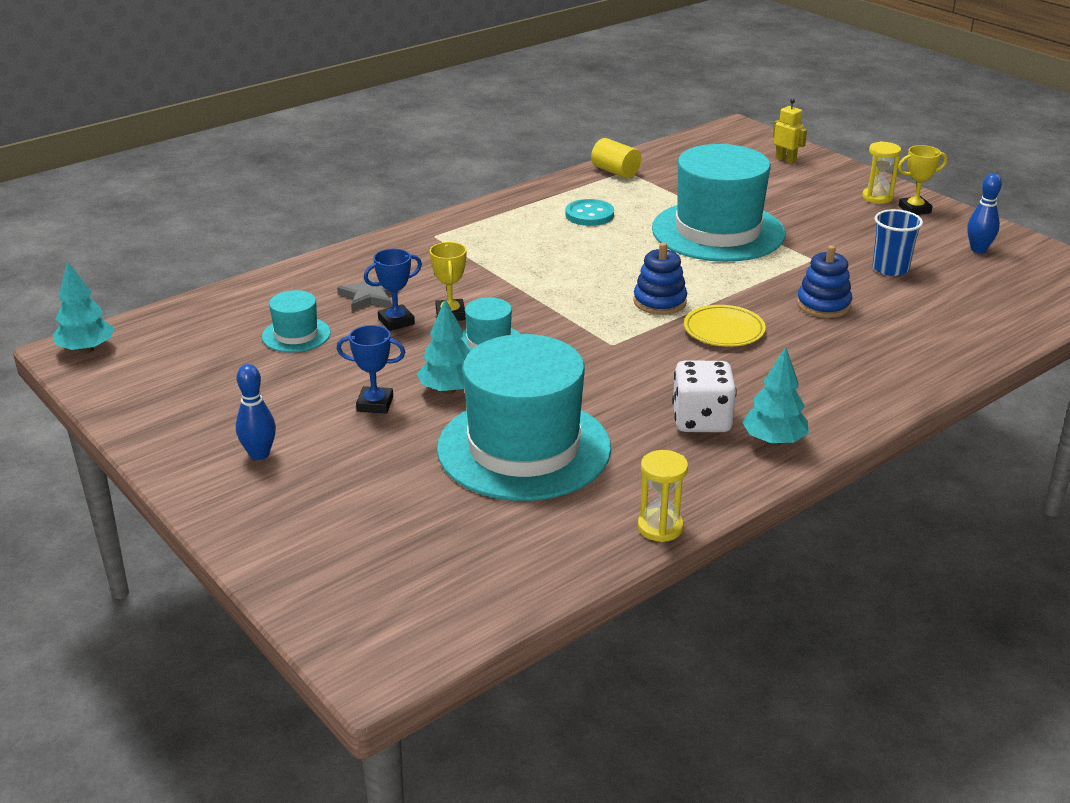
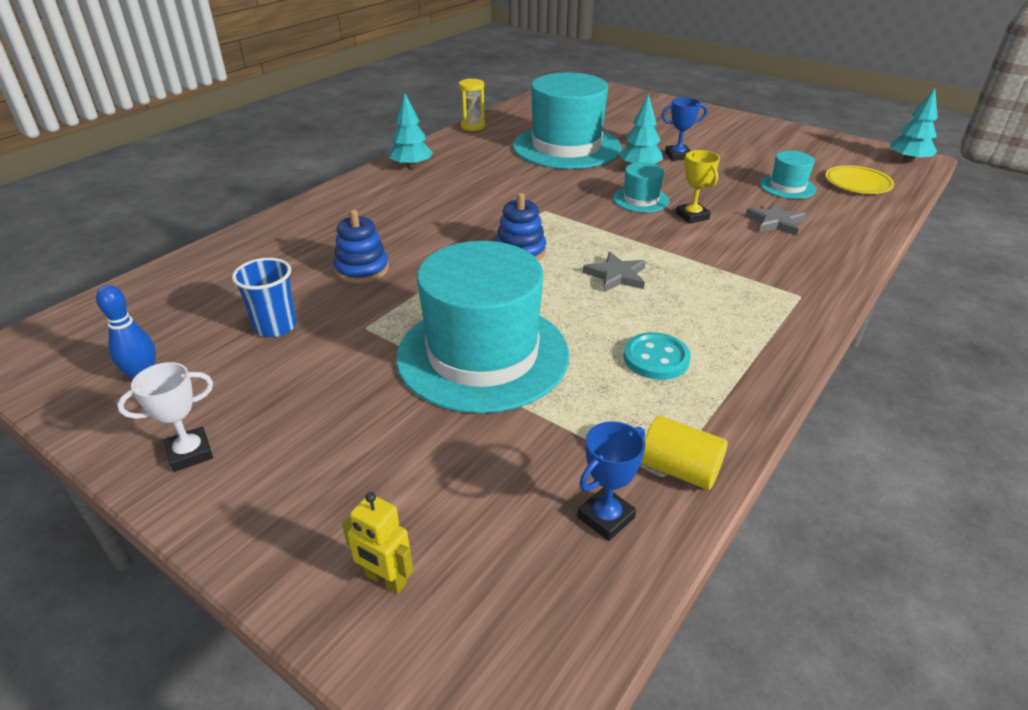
camera: 165 degrees right, 5 degrees up
blue bowling pin [236,364,276,460] -> none
blue trophy [364,249,422,331] -> blue trophy moved to [577,421,645,541]
white dice [672,360,737,432] -> none
yellow plate [684,305,766,347] -> yellow plate moved to [825,165,894,194]
yellow hourglass [862,141,901,204] -> none
yellow trophy [898,145,947,215] -> white trophy [117,362,213,472]
none -> grey star [583,252,646,292]

